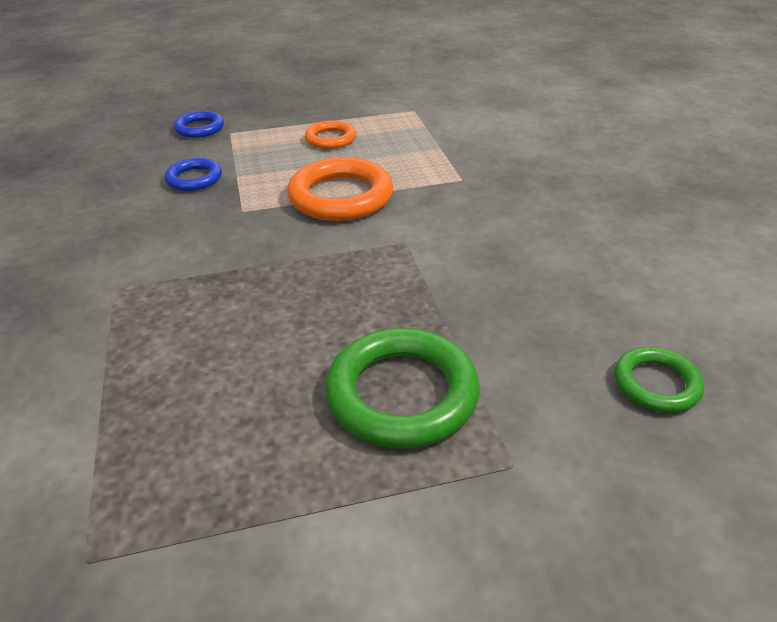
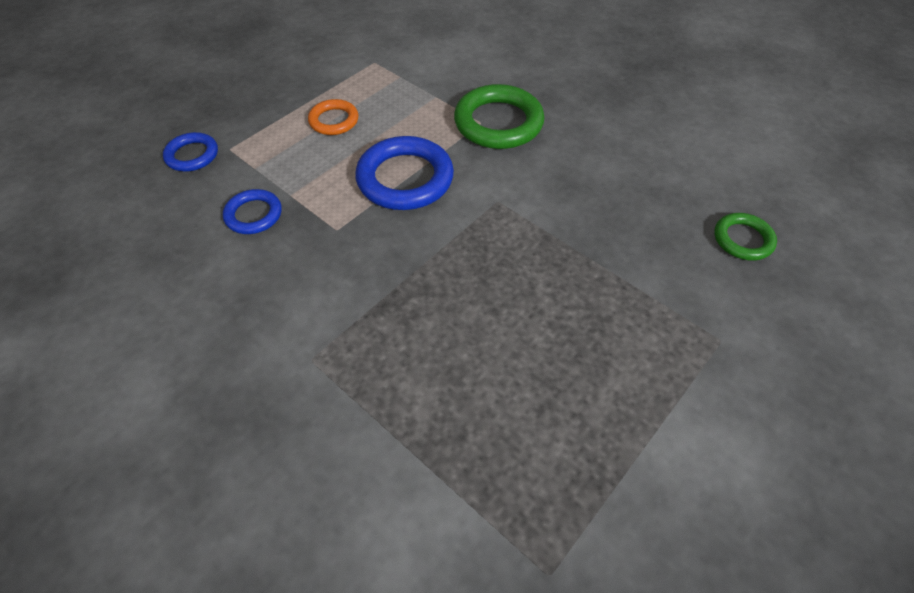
camera: 35 degrees left, 15 degrees up
orange ring [287,157,393,221] -> blue ring [355,136,454,210]
green ring [325,328,480,449] -> green ring moved to [454,84,545,149]

